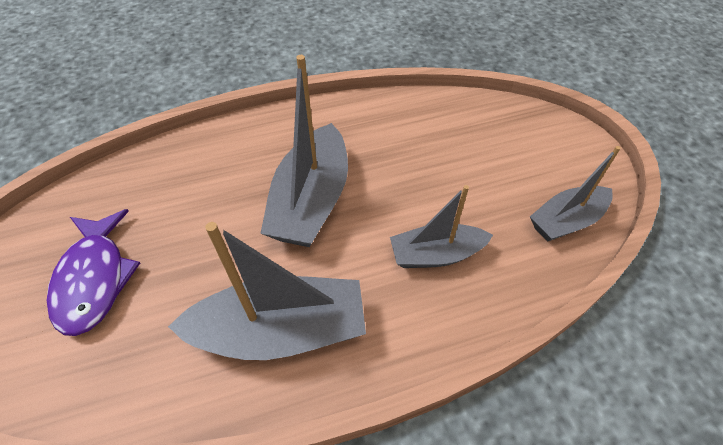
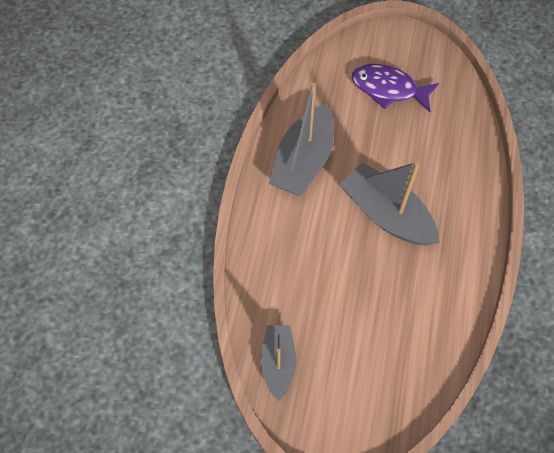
camera: 120 degrees right, 10 degrees up
grey boat [390,185,493,268] -> none

